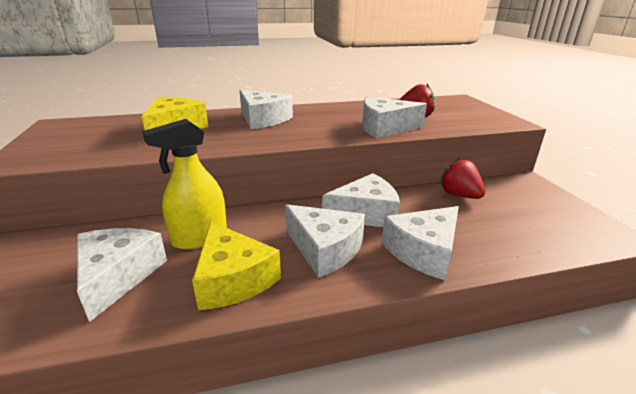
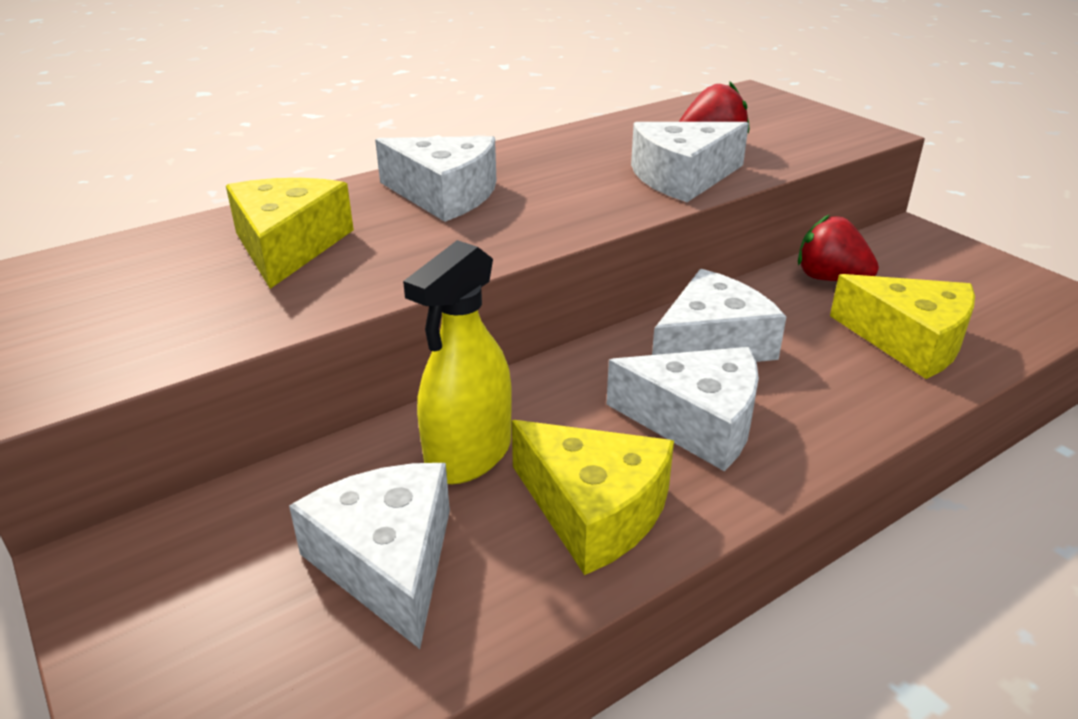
camera: 20 degrees left, 5 degrees up
white cheese [382,206,459,280] -> none
none -> yellow cheese [830,274,975,379]

